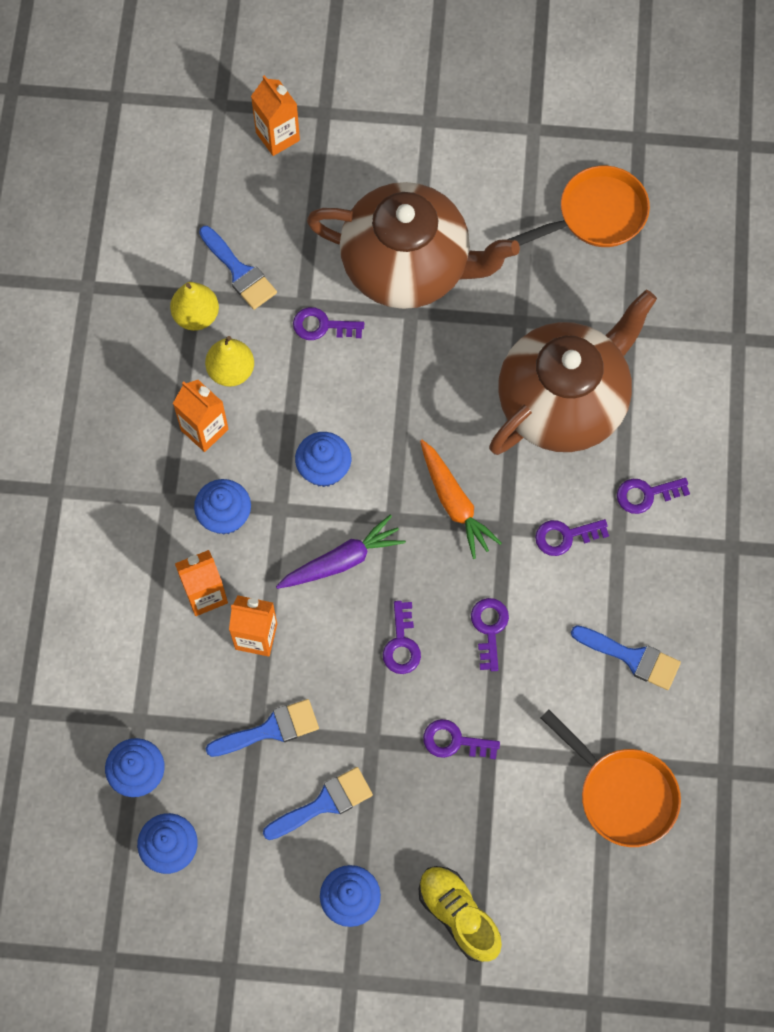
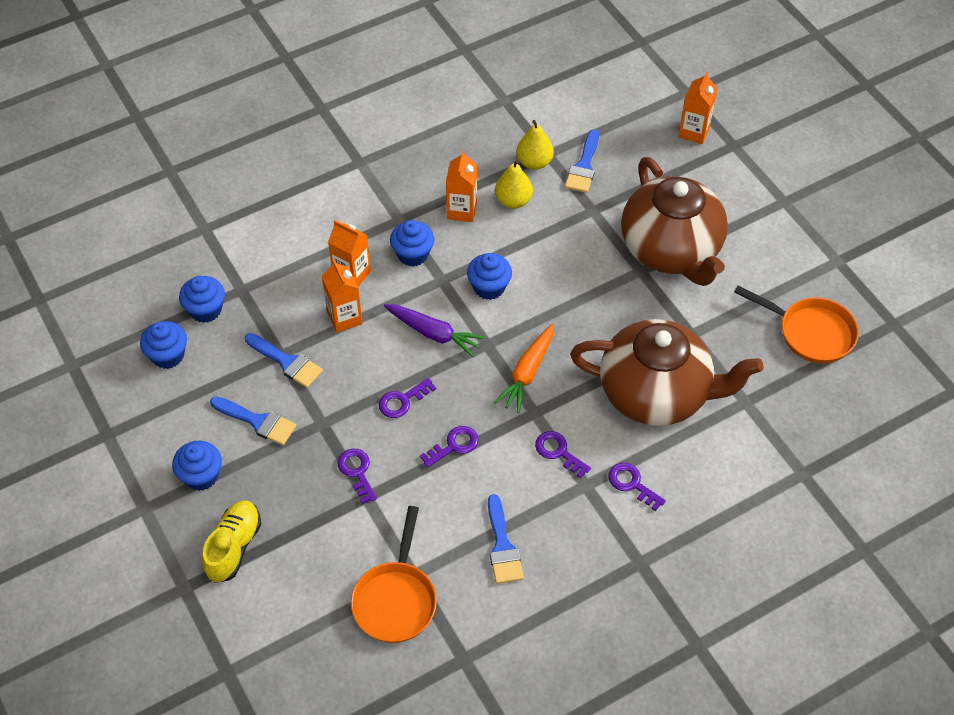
camera: 55 degrees right, 15 degrees down
purple key [293,307,364,340] -> none

